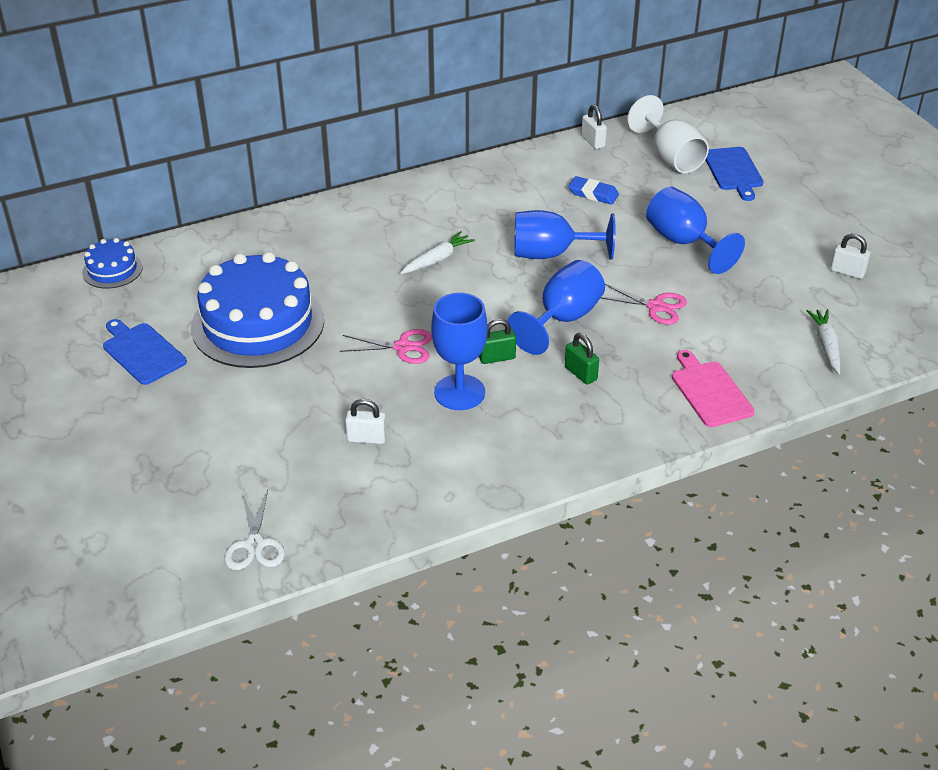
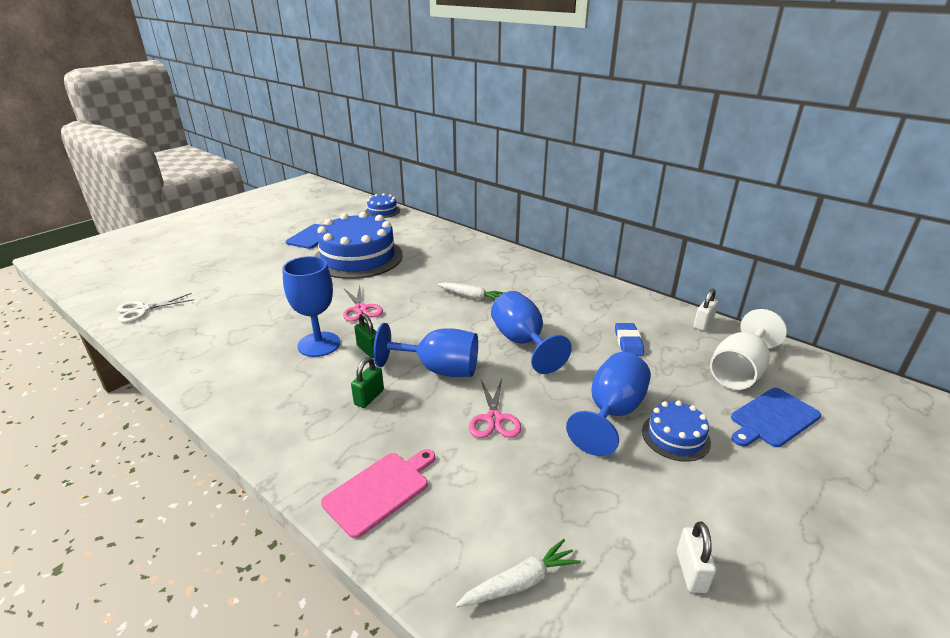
camera: 65 degrees right, 10 degrees down
white padlock [345,399,386,444] -> none
none -> blue cake [642,400,711,462]

